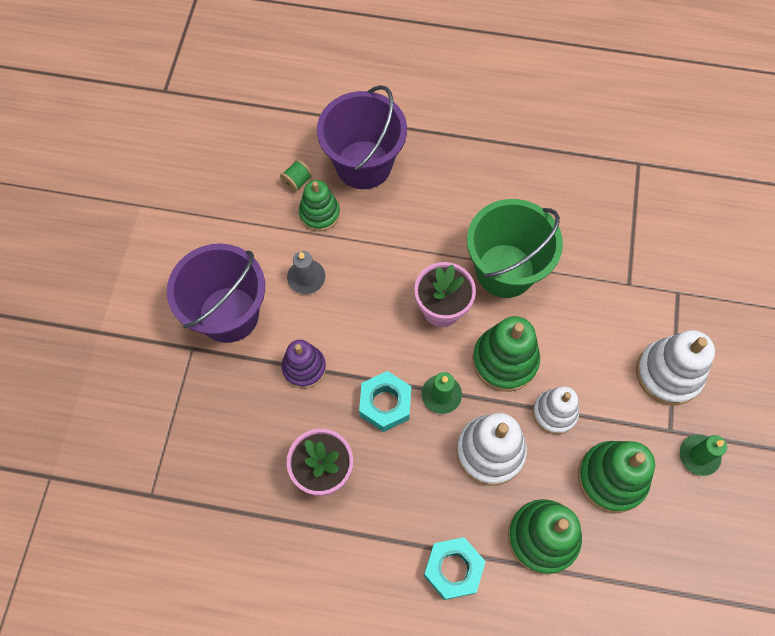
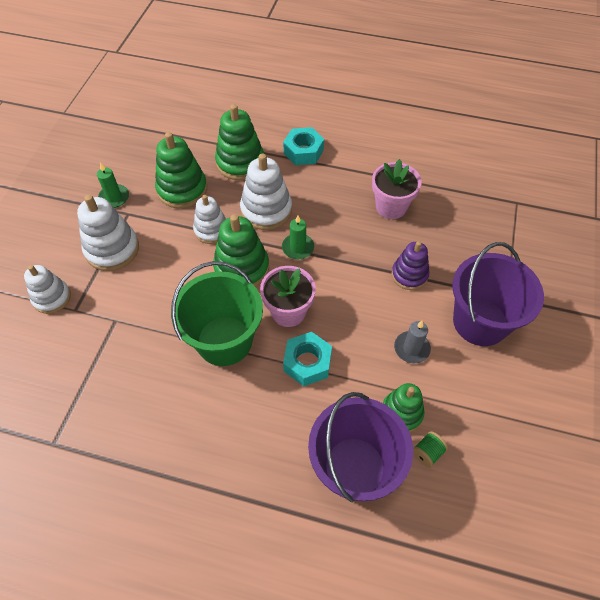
camera: 175 degrees left, 10 degrees down
turquoise nut [359,371,411,432] -> turquoise nut moved to [283,332,332,386]
none -> white stacking toy [24,265,71,314]

